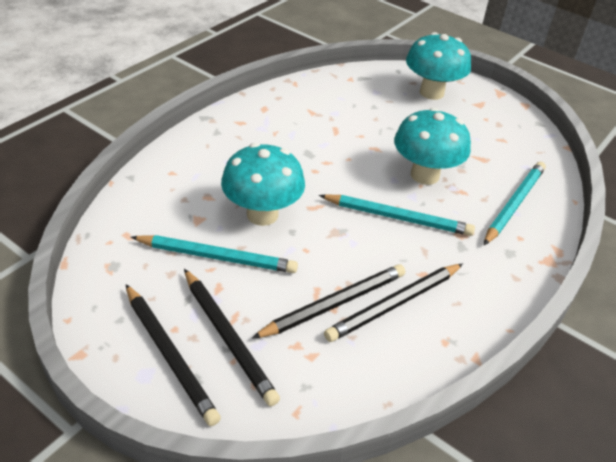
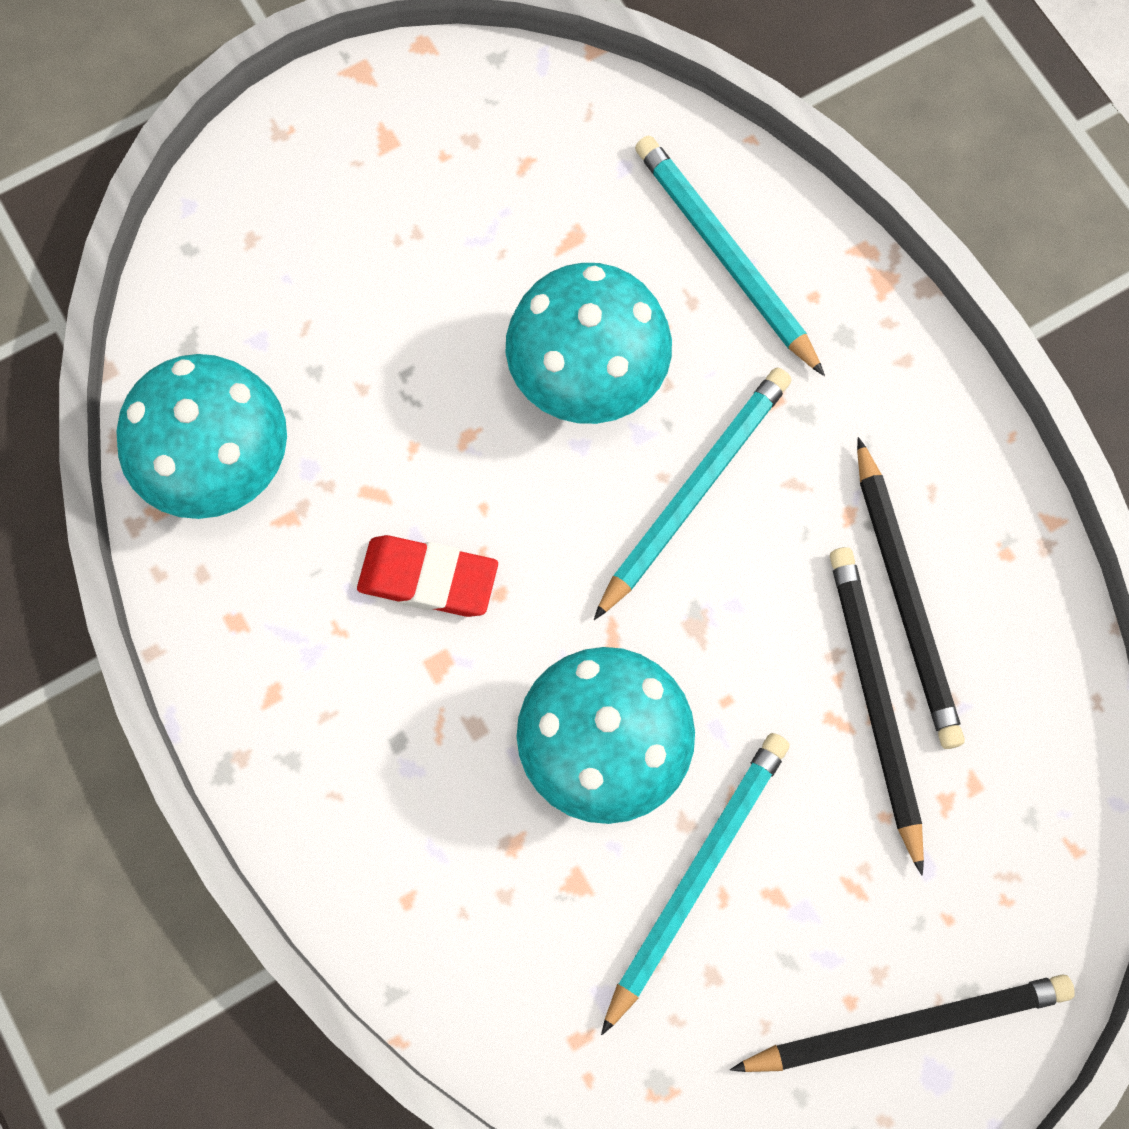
camera: 65 degrees left, 30 degrees up
black pencil [184,269,280,406] -> none
turquoise mushroom [406,32,471,100] -> turquoise mushroom moved to [116,354,287,519]
none -> red eraser [357,535,498,617]

